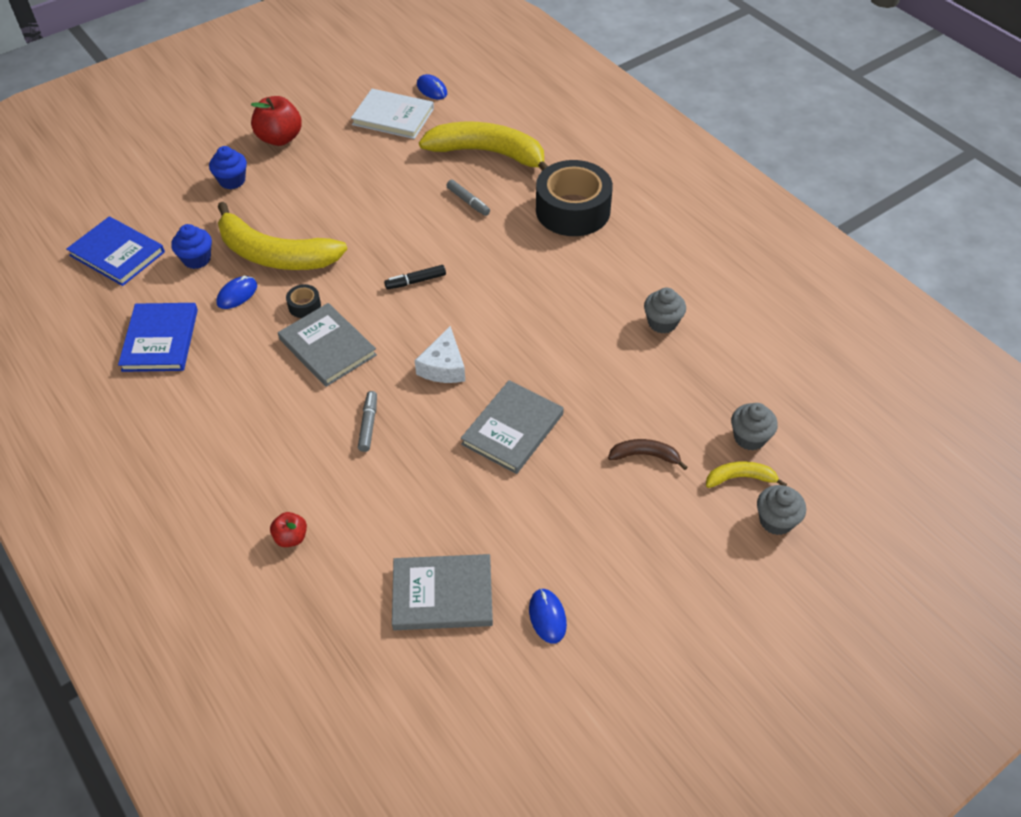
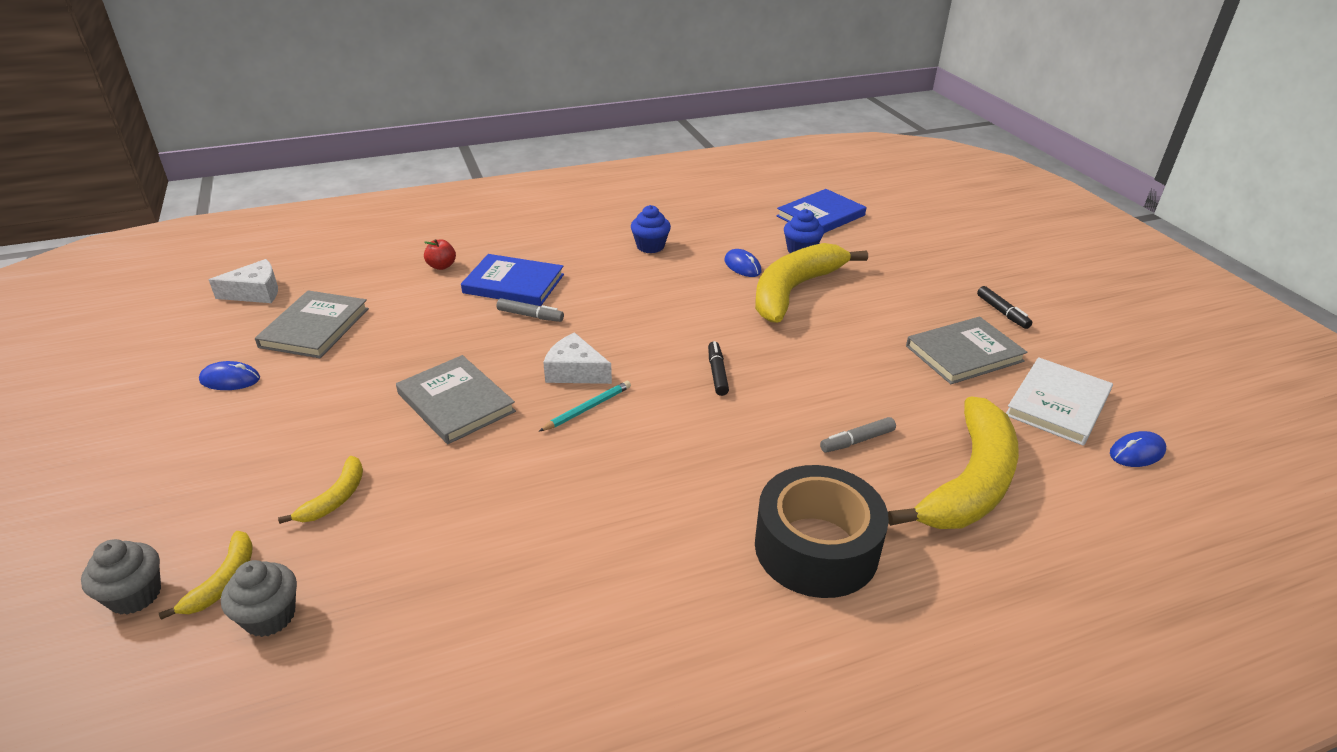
camera: 105 degrees right, 15 degrees down
blue book [118,303,198,372] -> blue book moved to [461,254,564,306]
blue cupcake [209,146,247,189] -> blue cupcake moved to [631,205,671,253]
red apple [251,96,302,146] -> black marker [977,286,1032,329]
grey book [278,303,377,387] -> grey book moved to [906,317,1028,384]
black tape [286,284,321,318] -> none
brown banana [608,439,688,470] -> yellow banana [278,456,363,524]
grey cupcake [644,288,686,334] -> none
none -> white cheese [209,259,278,303]
none -> turquoise pencil [538,381,631,432]

